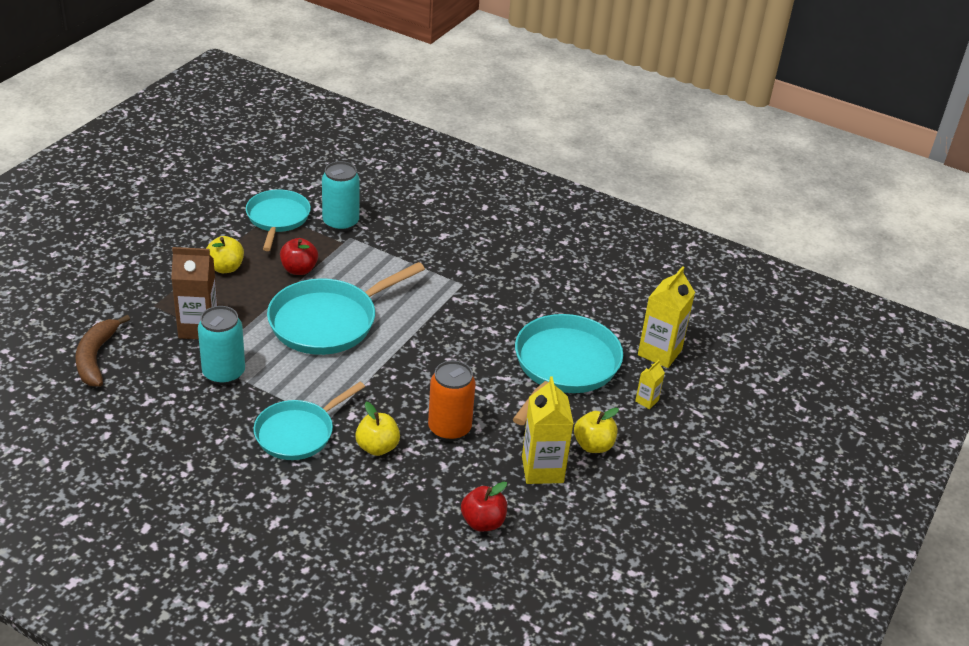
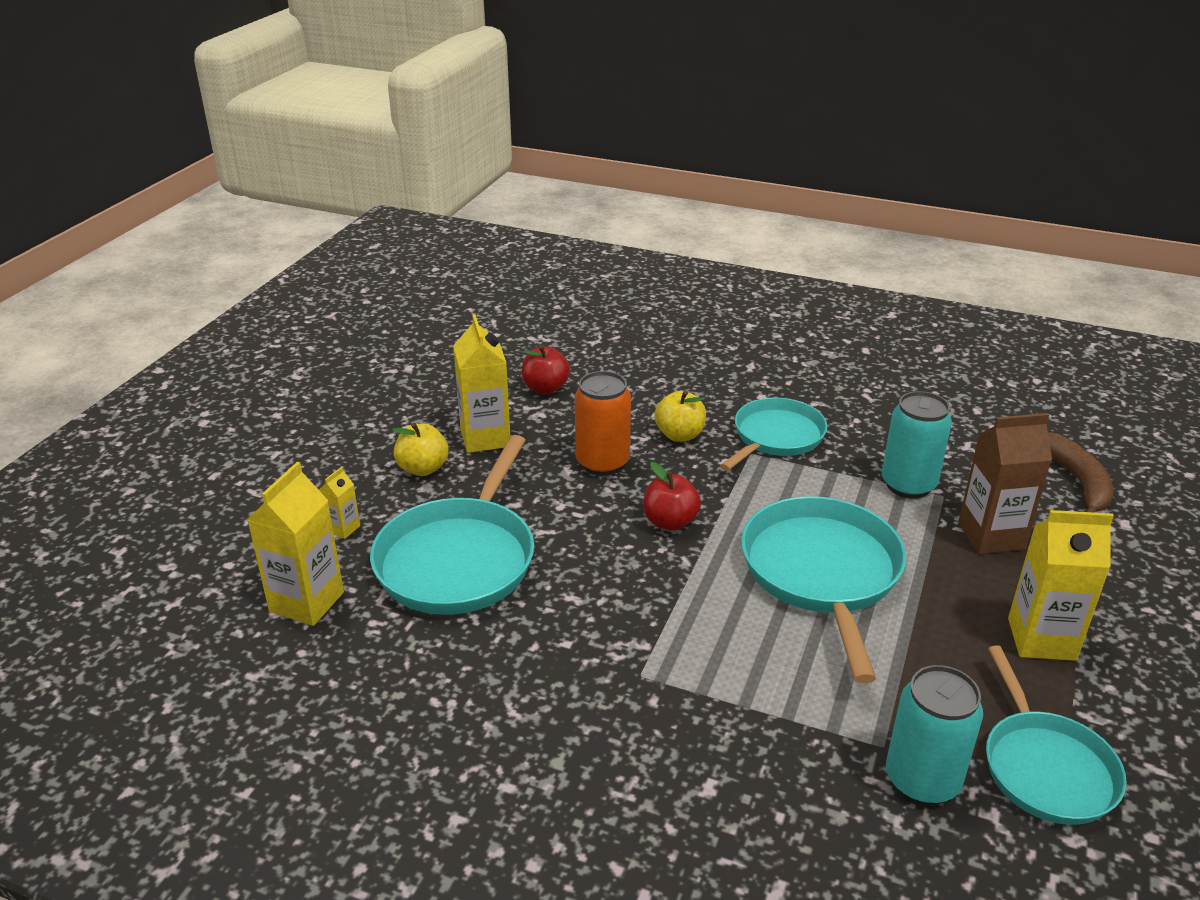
camera: 175 degrees right, 5 degrees down
yellow apple [206,236,244,273] -> yellow carton [1008,510,1114,661]
turquoise pan [267,262,425,355] -> turquoise pan turned 45 degrees counterclockwise [741,496,906,683]
red apple [280,238,318,275] -> red apple moved to [643,462,701,531]

